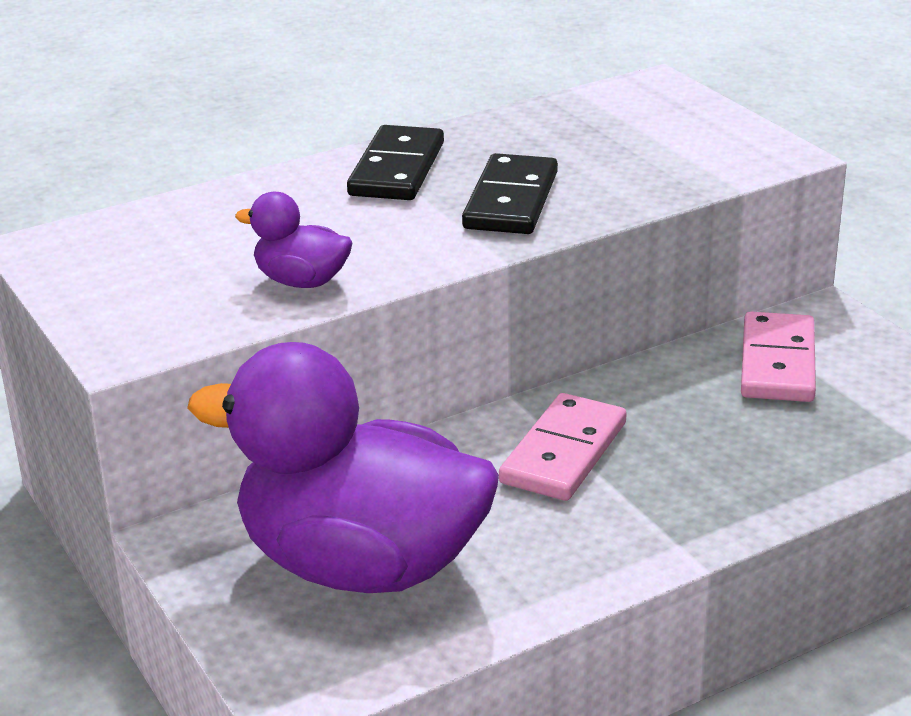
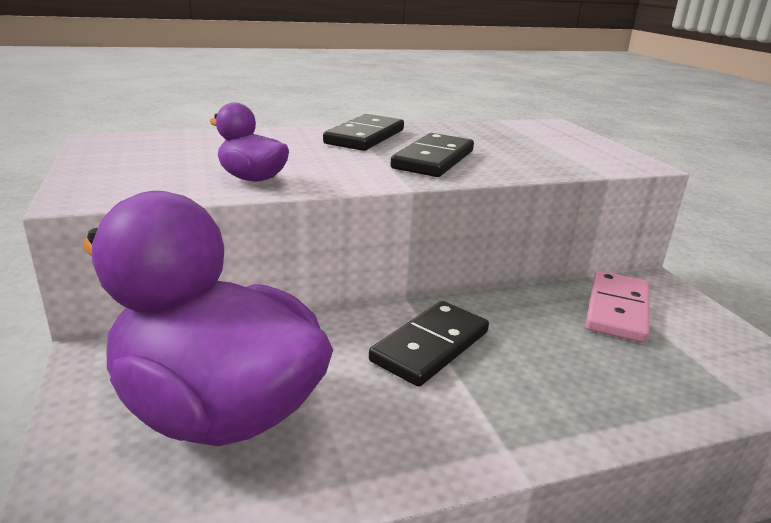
camera: 10 degrees right, 5 degrees down
pink domino [499,393,627,501] -> black domino [369,301,489,387]

